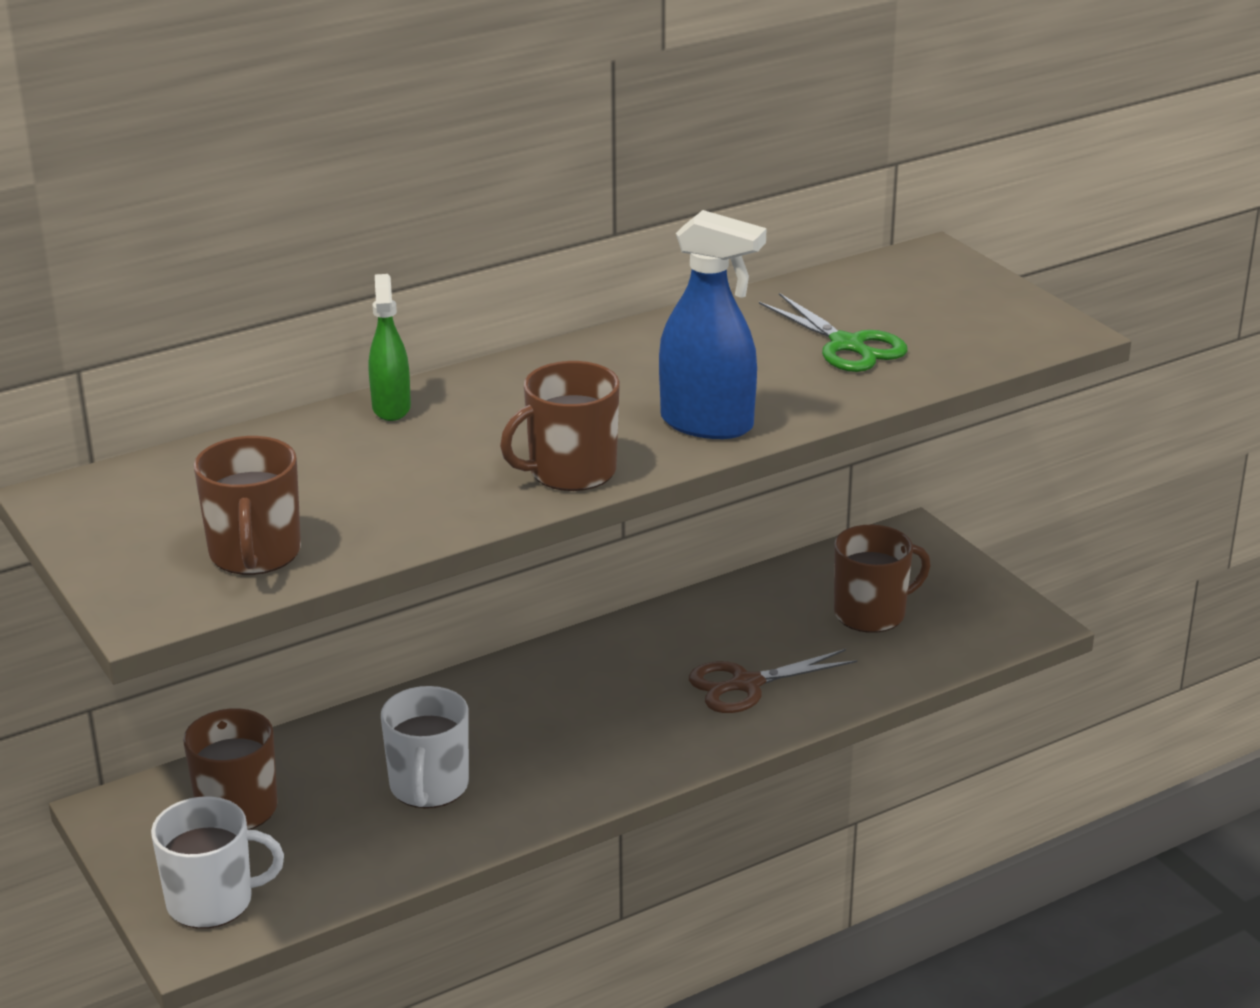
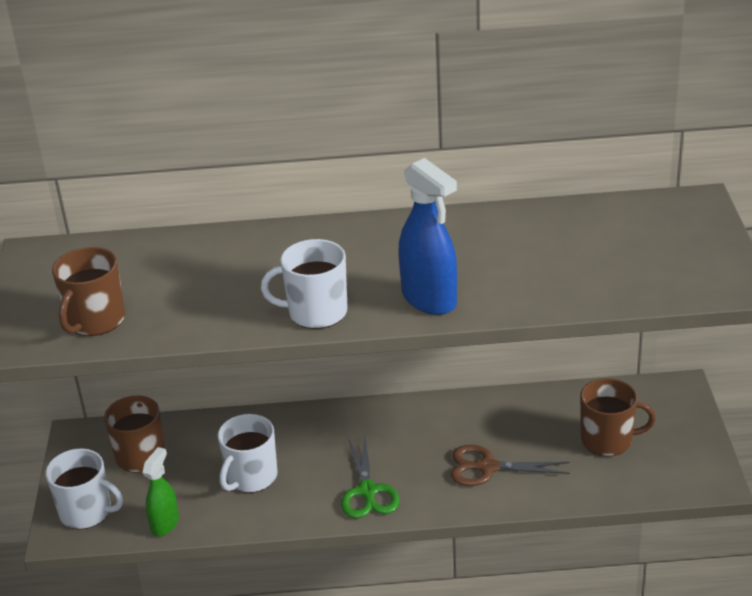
camera: 30 degrees right, 5 degrees up
green spray bottle [369,274,411,421] -> green spray bottle moved to [142,447,179,536]
brown mug [500,361,620,491] -> white mug [261,239,347,329]
green scissors [759,293,907,372] -> green scissors moved to [341,434,400,519]

